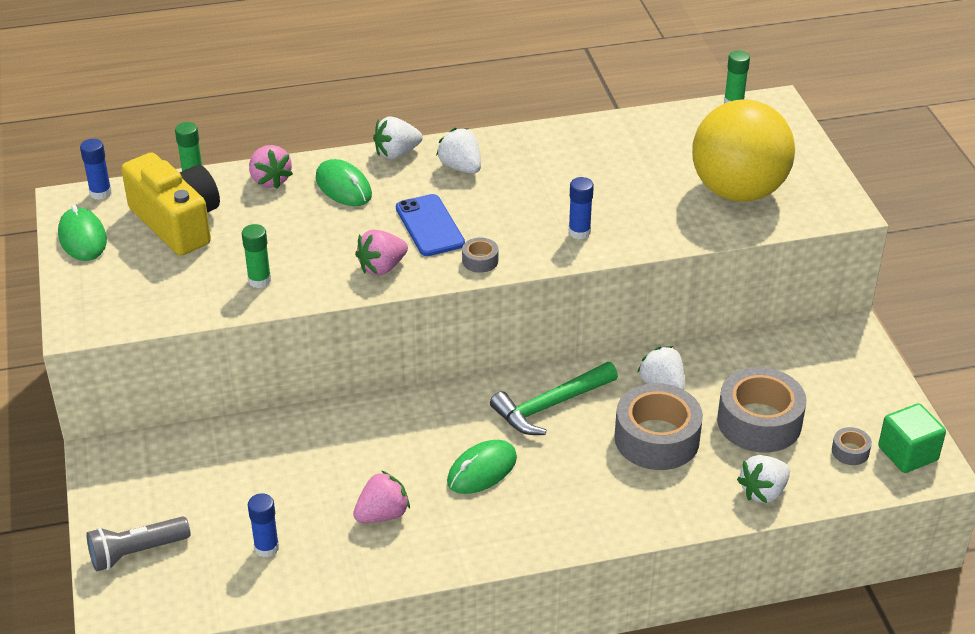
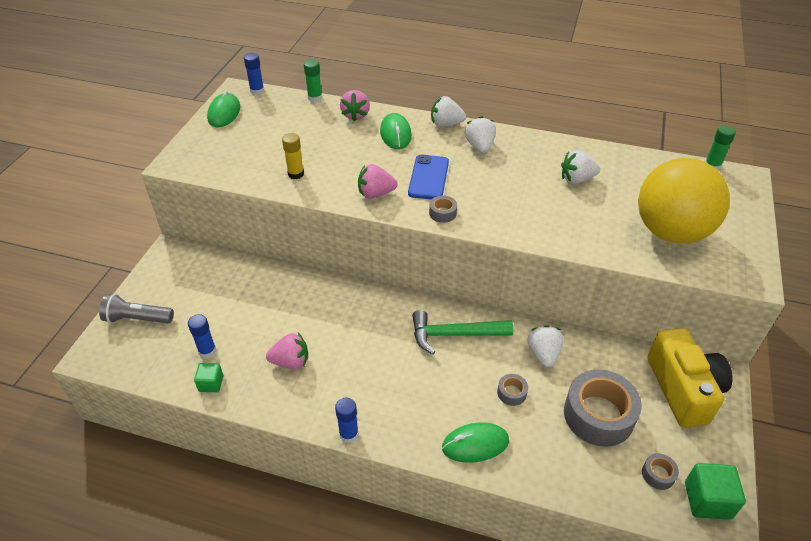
camera: 30 degrees right, 5 degrees up
yellow camera [121,152,220,256] -> yellow camera moved to [647,328,733,428]
green glue stick [242,224,271,288] -> yellow glue stick [282,133,304,179]
green mouse [447,440,517,494] -> green mouse moved to [442,422,509,463]
blue glue stick [569,177,594,239] -> blue glue stick moved to [335,398,359,443]
grey tape [614,383,703,470] -> grey tape [497,374,528,406], size x0.43
white strawberry [737,455,790,503] -> white strawberry moved to [561,150,600,184]
none -> green cube [194,363,223,392]

